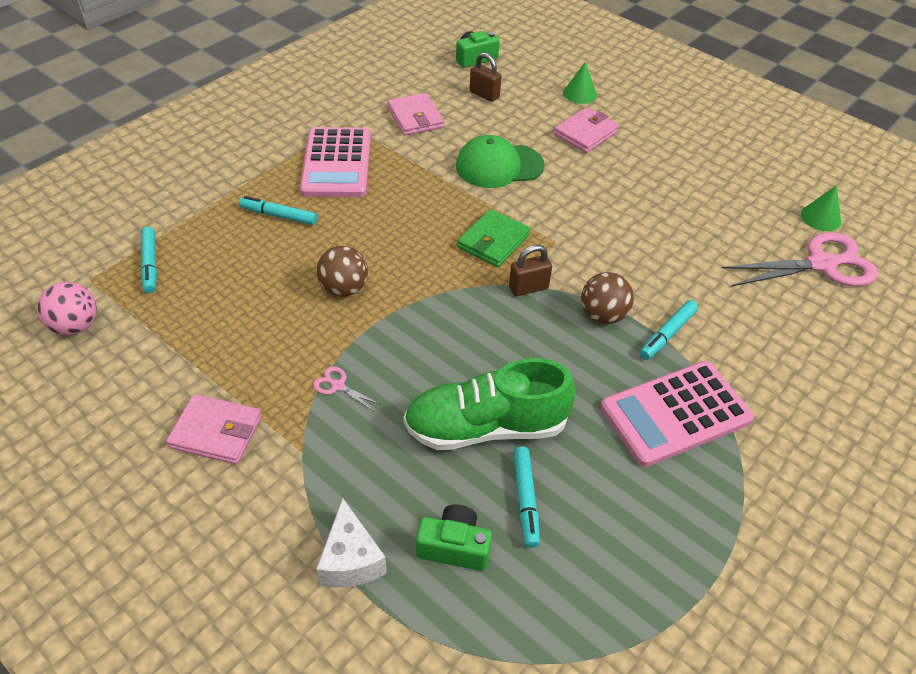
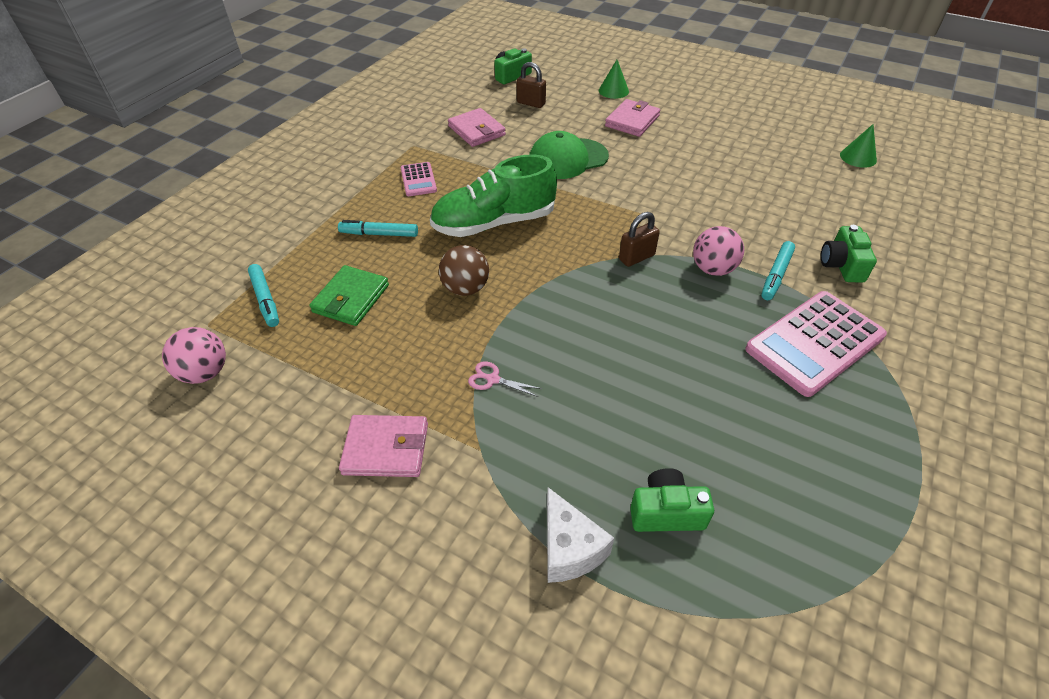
camera: 10 degrees left, 0 degrees up
pink calculator [300,127,371,197] -> pink calculator [401,162,437,196], size x0.51
green shoe [403,358,575,450] -> green shoe moved to [430,155,557,237]
green wallet [457,209,530,267] -> green wallet moved to [309,265,389,326]
turquoise marker [513,446,540,548] -> none
brown ball [581,272,634,324] -> pink ball [693,226,744,276]
pink scissors [722,232,878,287] -> none
none -> green camera [821,225,877,283]

